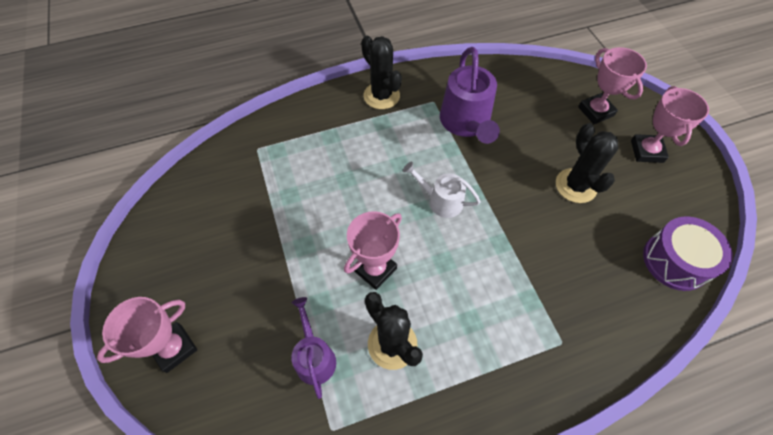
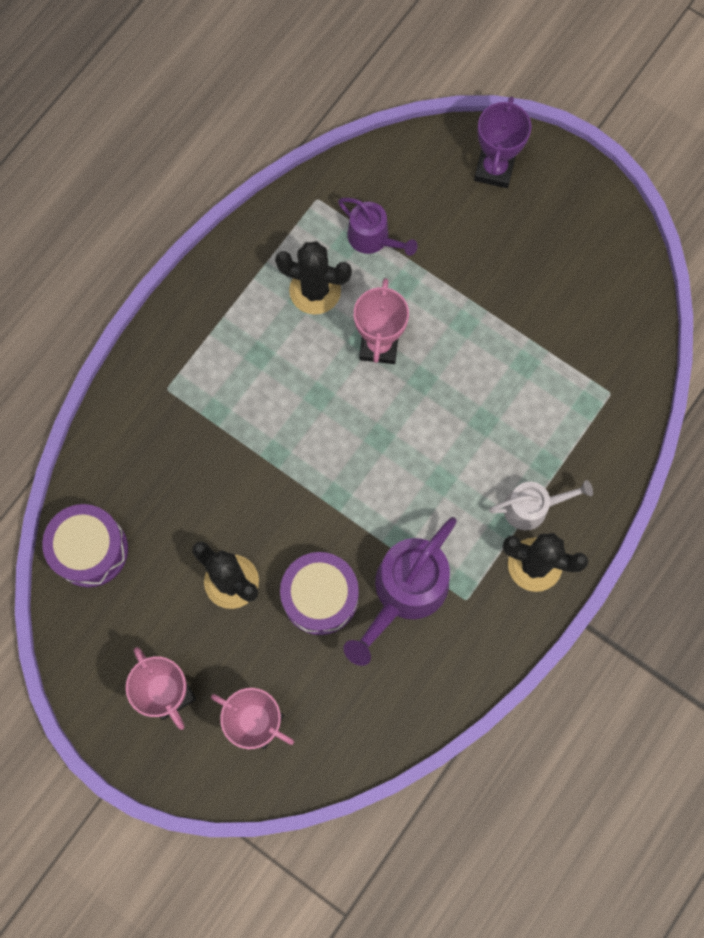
camera: 145 degrees right, 15 degrees up
pink trophy [97,297,197,373] -> purple trophy [474,96,532,188]
white watering can [403,162,481,218] -> white watering can moved to [489,480,593,530]
purple watering can [440,47,500,144] -> purple watering can turned 105 degrees counterclockwise [343,517,457,666]
none -> purple drum [280,552,359,635]

